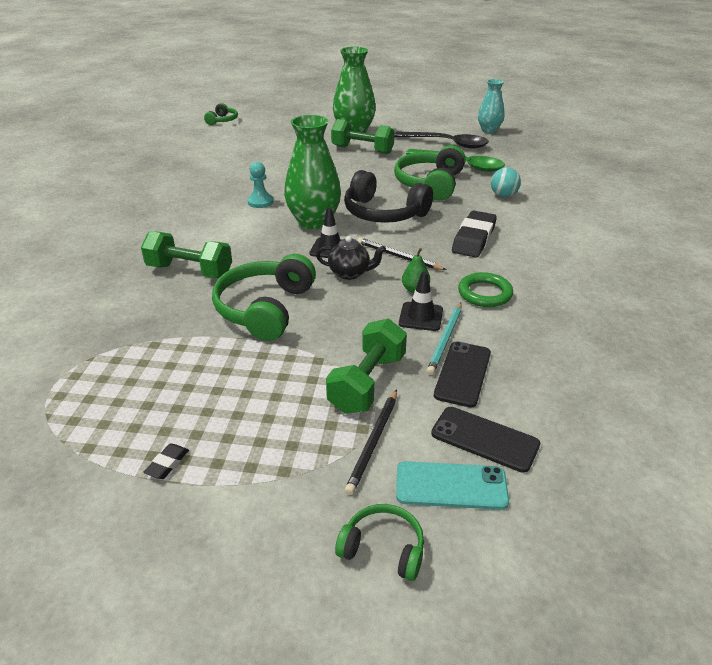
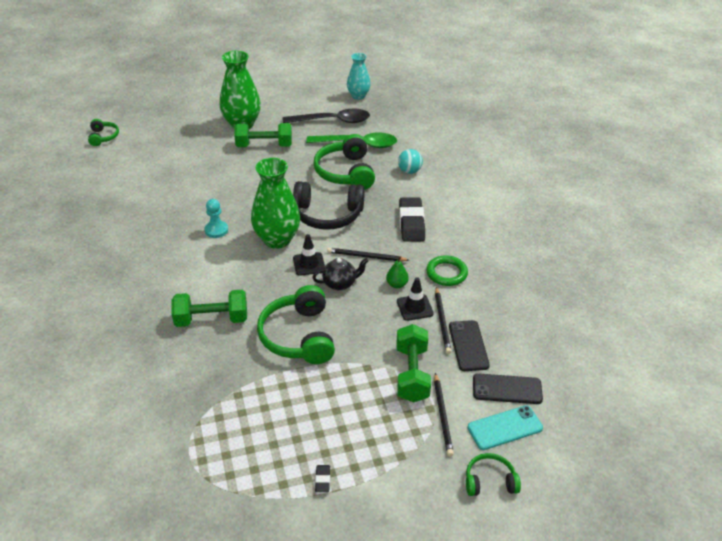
camera: 25 degrees left, 5 degrees up
turquoise pencil [426,302,461,375] -> black pencil [435,287,451,354]

